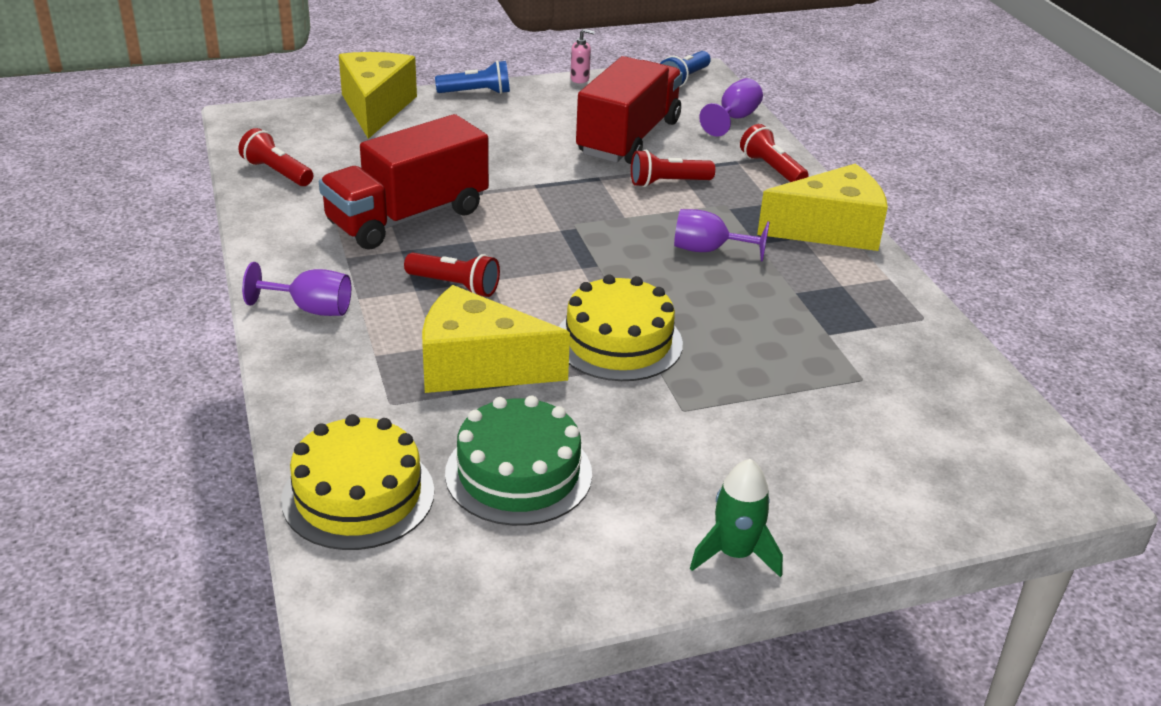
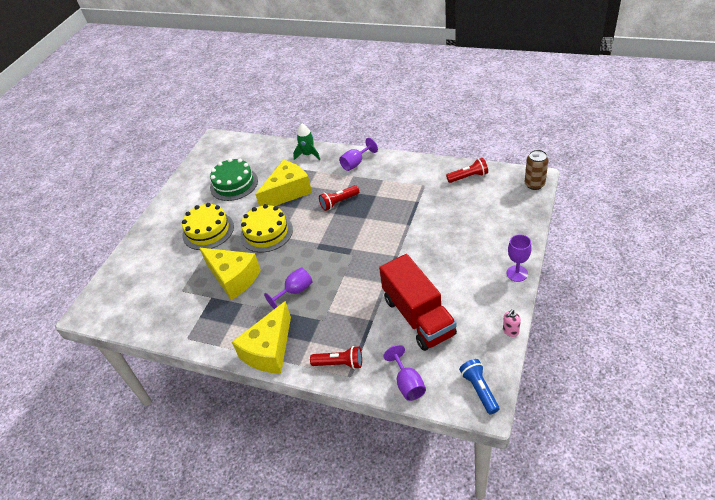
camera: 135 degrees right, 10 degrees up
yellow cake [281,414,434,550] -> yellow cake moved to [182,203,234,250]
red truck [319,114,489,250] -> none
yellow cheese [339,52,417,139] -> yellow cheese moved to [199,248,261,300]
blue flashlight [435,60,510,94] -> purple goblet [506,235,532,282]
red flashlight [631,150,715,187] -> none
green rocket [690,459,783,577] -> green rocket moved to [293,123,320,160]
none -> brown can [524,150,548,190]

